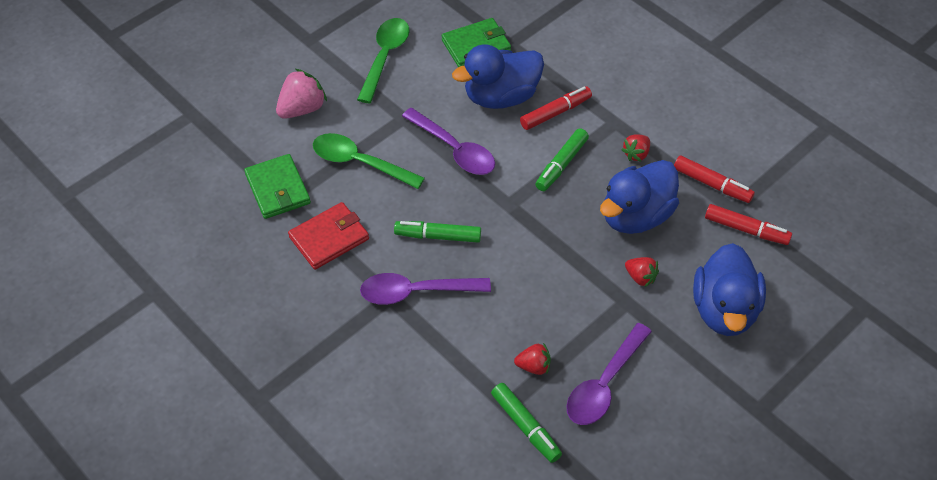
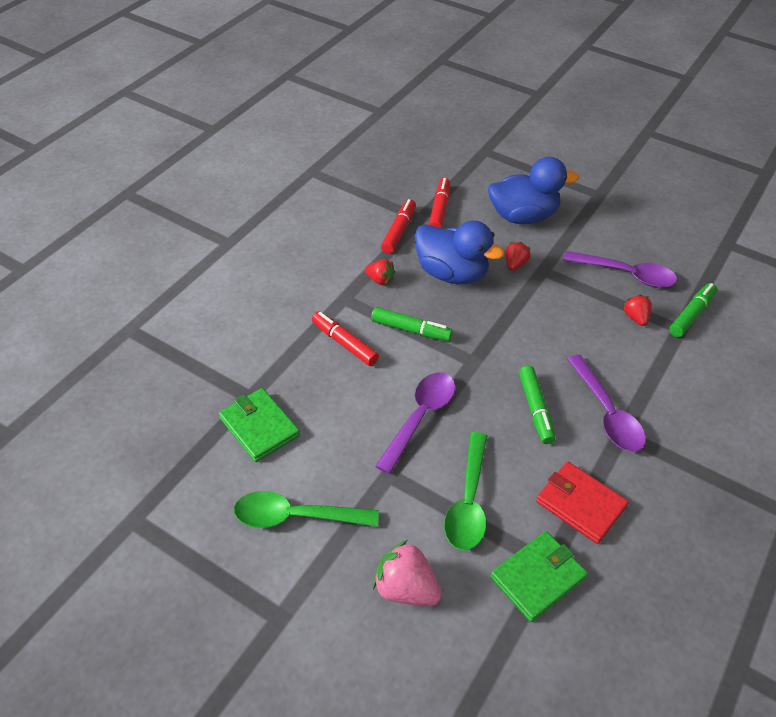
camera: 105 degrees left, 5 degrees down
blue duck [452,44,544,109] -> none

